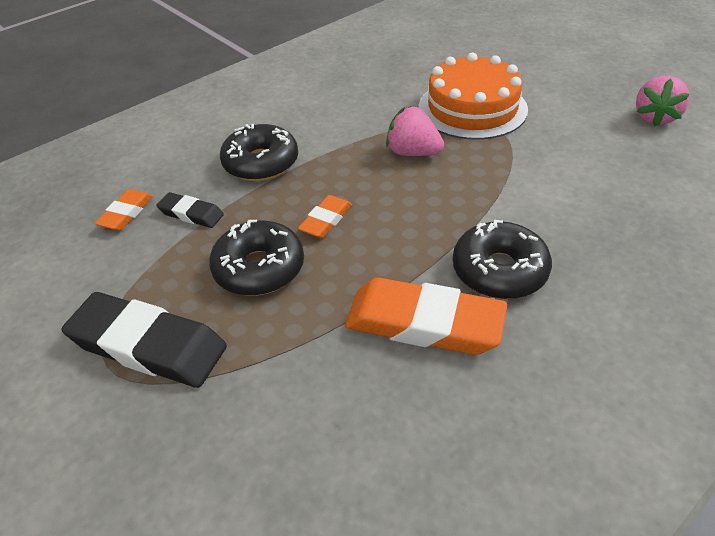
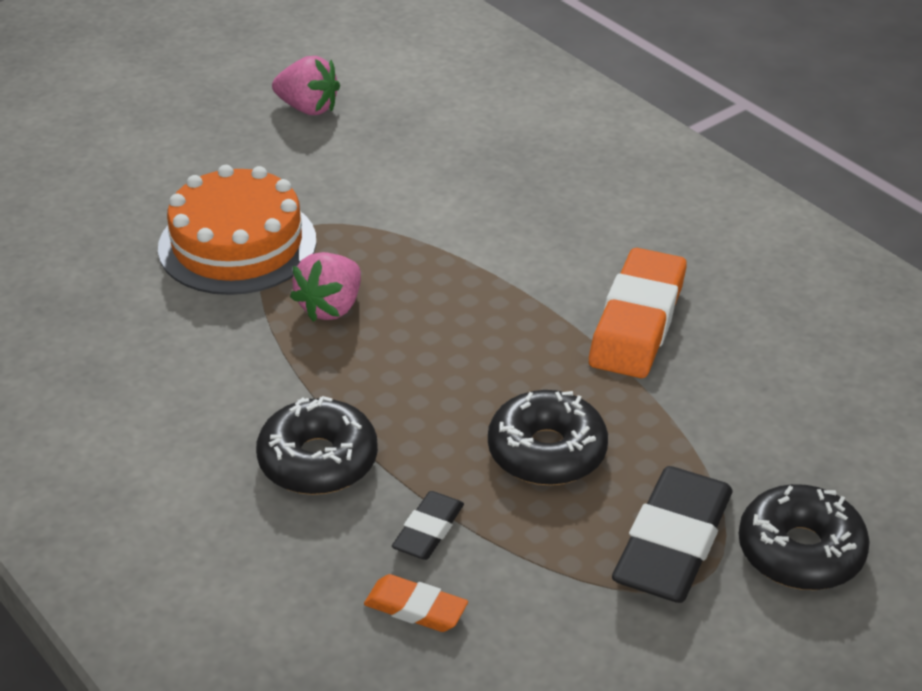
camera: 90 degrees left, 5 degrees down
orange eraser [298,195,352,238] -> none
black donut [453,220,552,299] -> black donut moved to [739,484,870,590]

